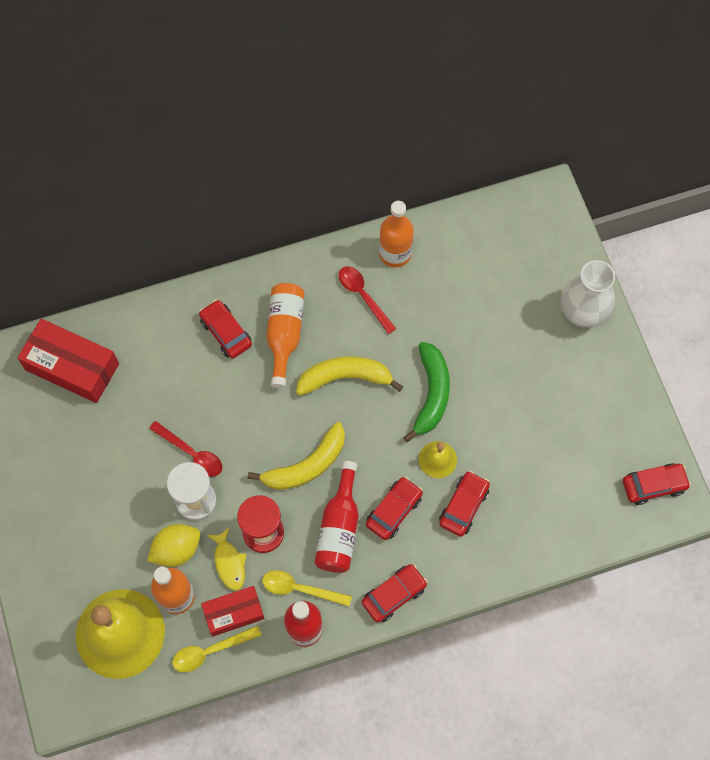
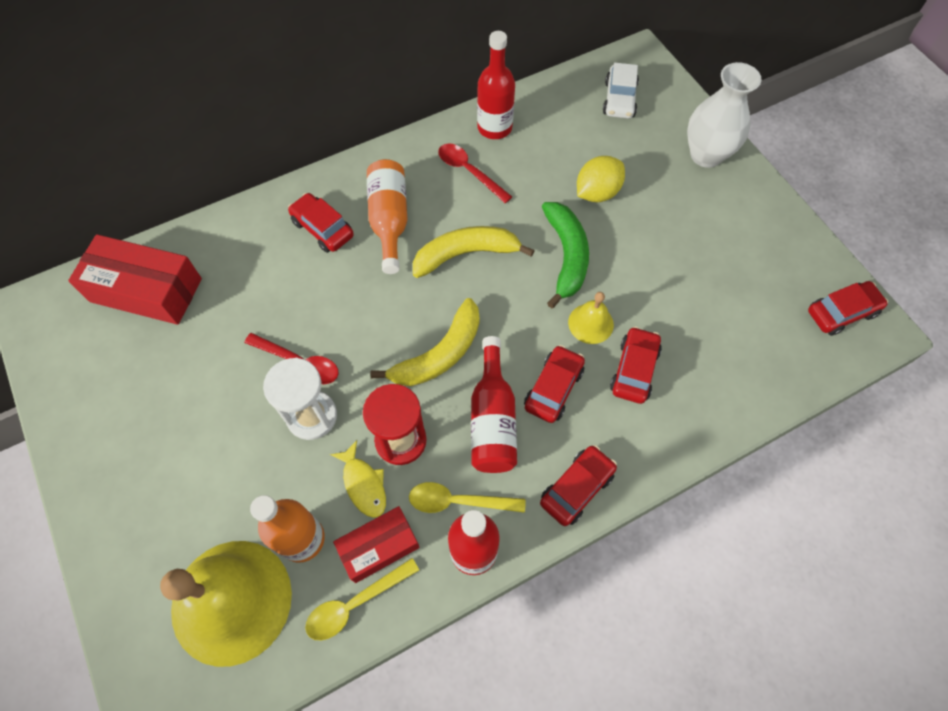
camera: 10 degrees left, 5 degrees down
yellow lemon [147,524,200,567] -> yellow lemon moved to [577,156,625,202]
orange bottle [379,201,414,268] -> red bottle [477,31,515,139]
none -> white car [603,63,639,119]

